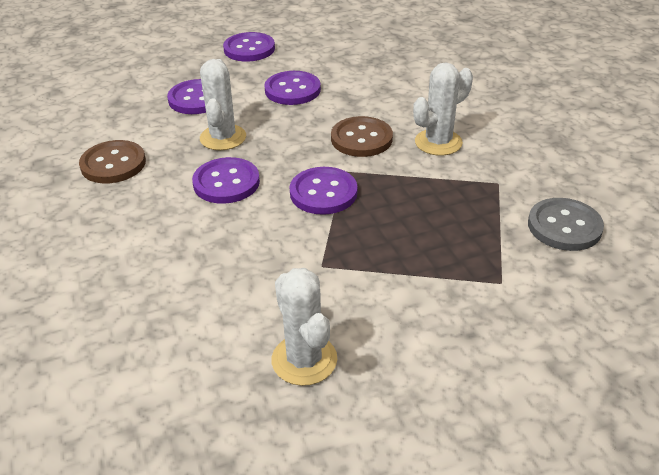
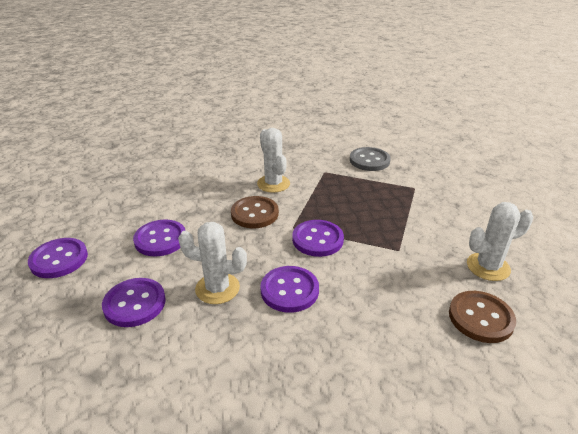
camera: 80 degrees left, 5 degrees down
brown button [79,140,146,183] -> brown button moved to [449,291,516,343]

